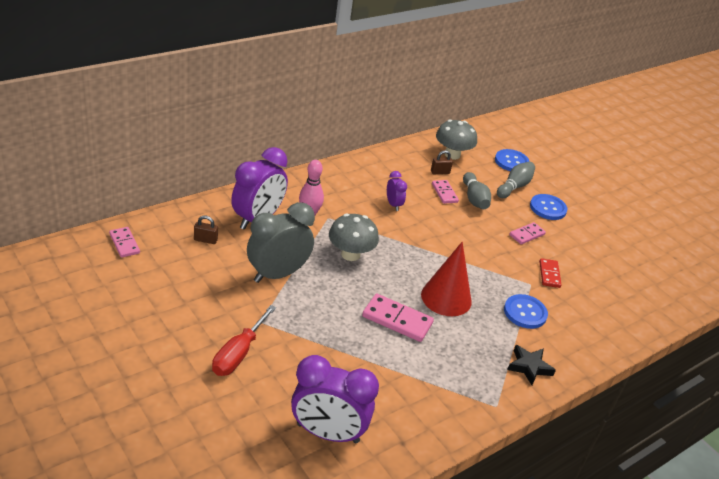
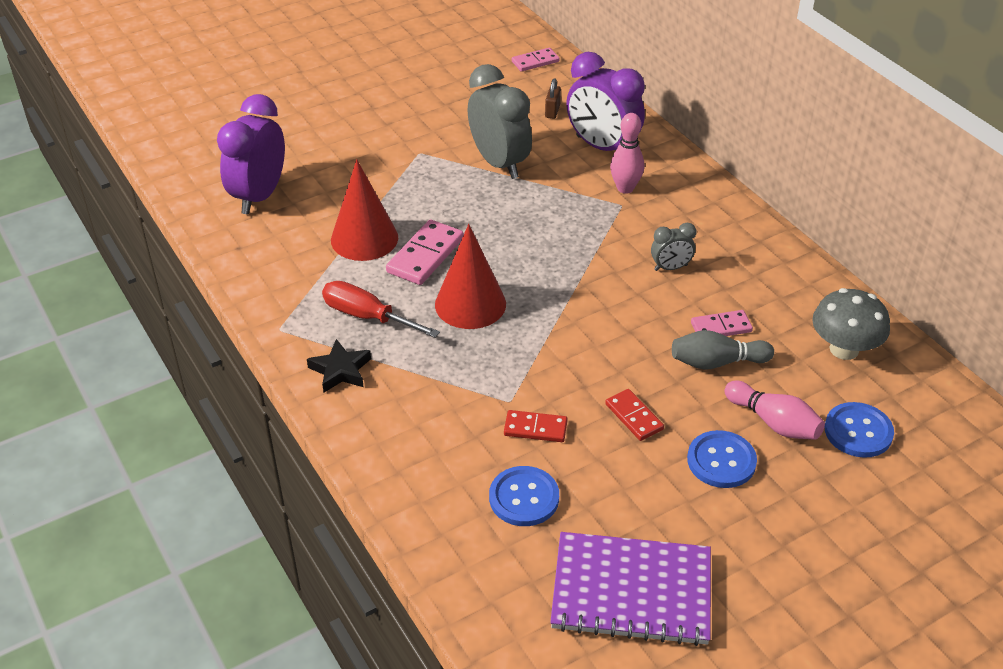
camera: 100 degrees right, 5 degrees up
red screwdriver [212,305,276,376] -> red screwdriver moved to [322,281,440,338]
grey mushroom [329,214,379,261] -> none
purple clock [387,171,407,211] -> grey clock [651,223,697,271]
brown padlock [431,150,453,174] -> none
grey bowling pin [497,162,535,198] -> pink bowling pin [725,380,825,440]
blue button [504,294,548,329] -> blue button moved to [489,466,559,526]
pink domino [509,222,546,244] -> red domino [605,389,664,441]
none -> red cone [331,159,398,261]
none -> purple notebook [550,532,711,646]

